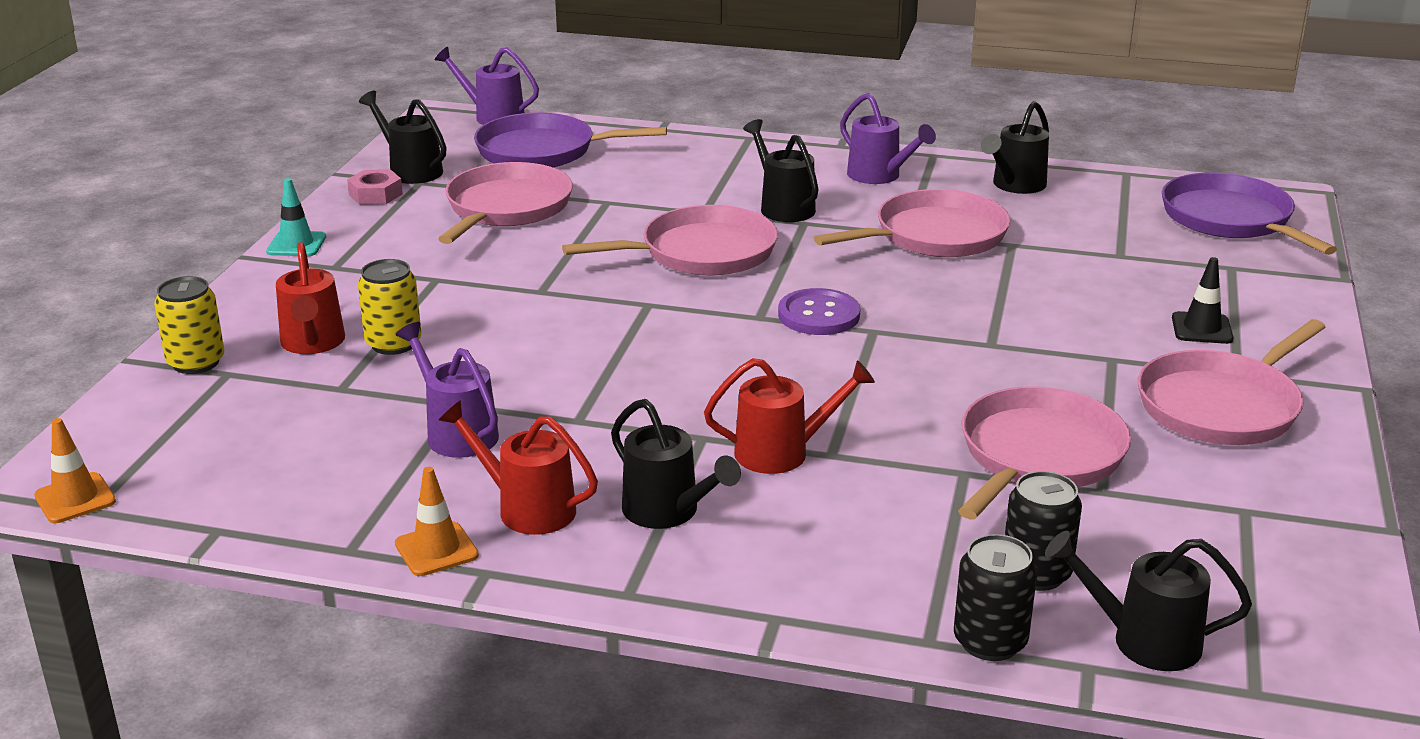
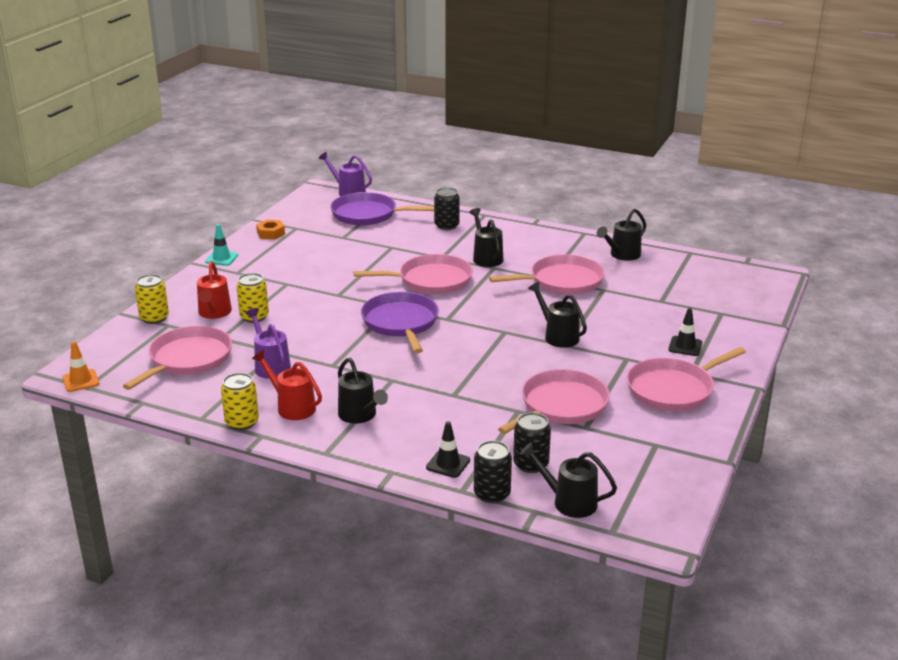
camera: 10 degrees right, 0 degrees up
pink nut [347,169,403,205] -> orange nut [256,220,285,239]
black watering can [359,91,447,184] -> black watering can moved to [528,282,587,348]
orange traffic cone [395,467,479,576] -> yellow can [221,373,259,430]
pink pan [438,162,573,244] -> pink pan moved to [123,326,232,390]
red watering can [704,358,875,474] -> none
purple button [778,288,860,335] -> none
purple watering can [840,93,936,184] -> none
purple pan [1162,173,1337,255] -> purple pan moved to [361,292,439,353]
none -> black traffic cone [426,421,470,478]
none -> black can [434,187,460,230]

